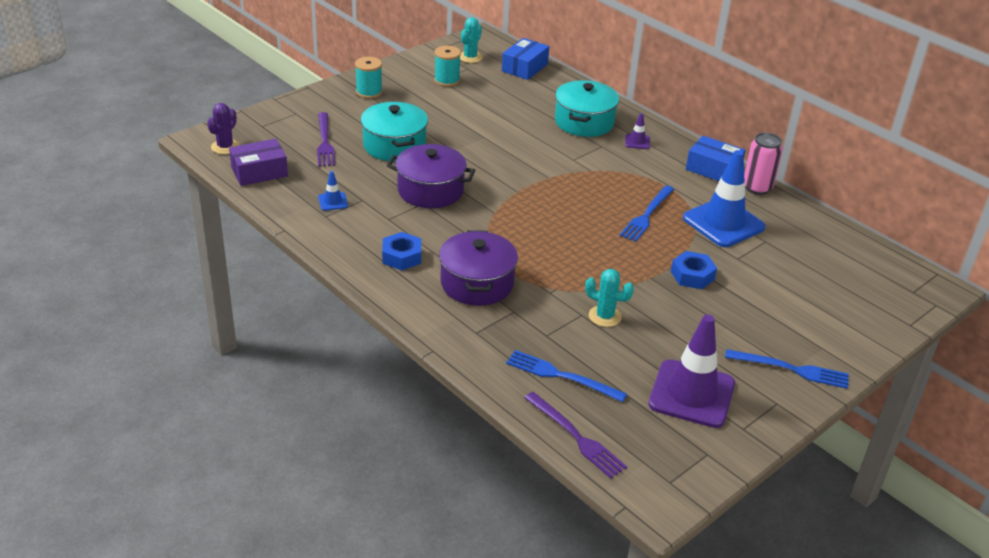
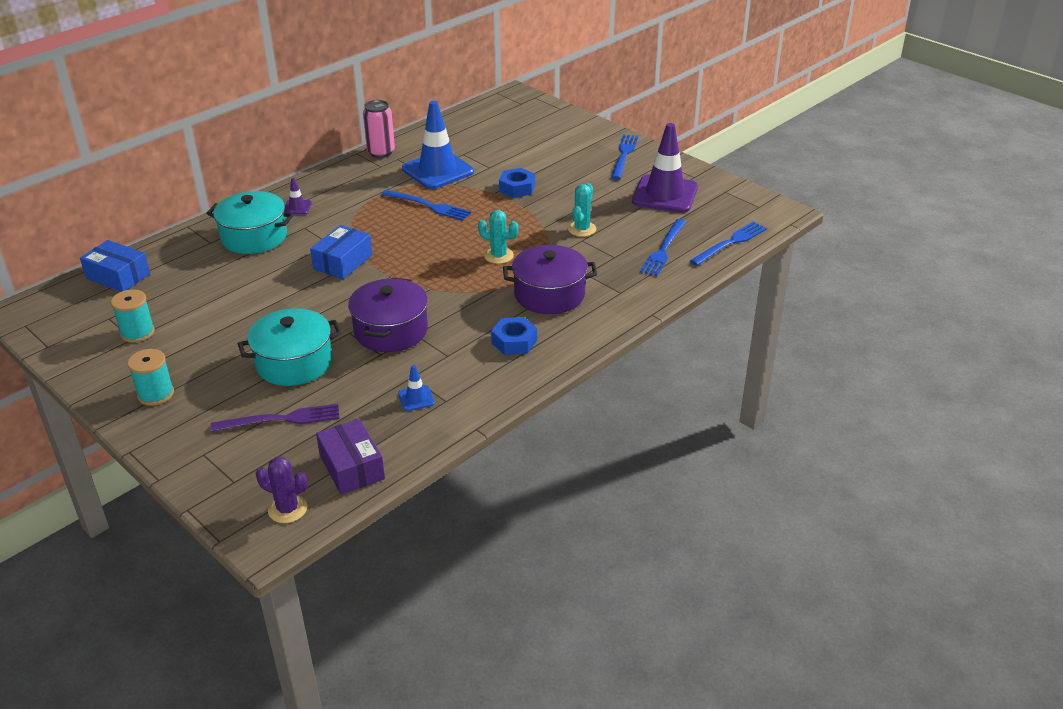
camera: 90 degrees left, 0 degrees up
turquoise cactus [460,17,483,63] -> turquoise cactus moved to [478,210,518,264]
purple fork [524,392,627,478] -> blue fork [690,222,767,266]
blue box [686,136,746,181] -> blue box moved to [310,225,373,279]

